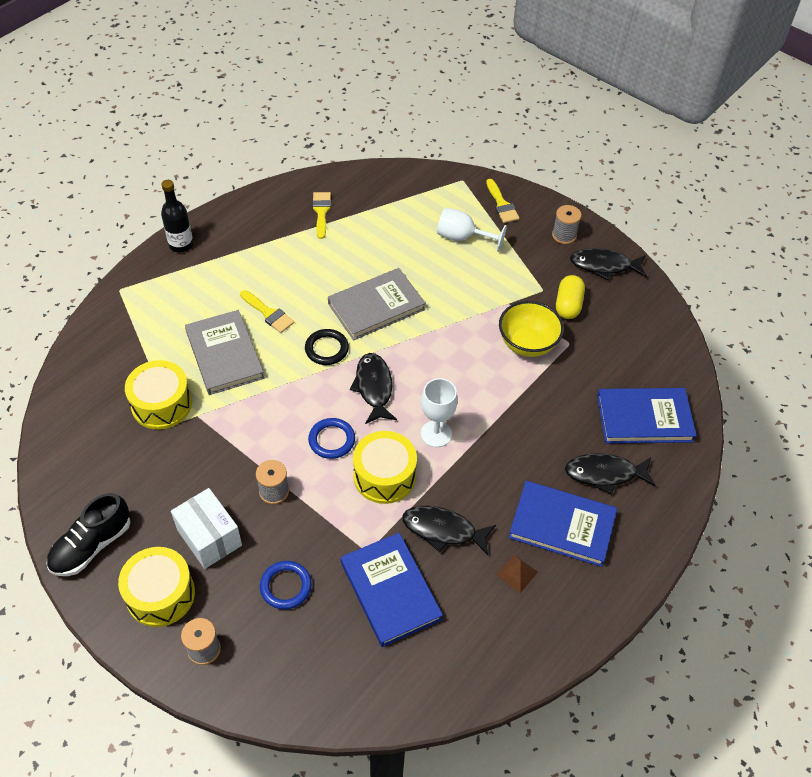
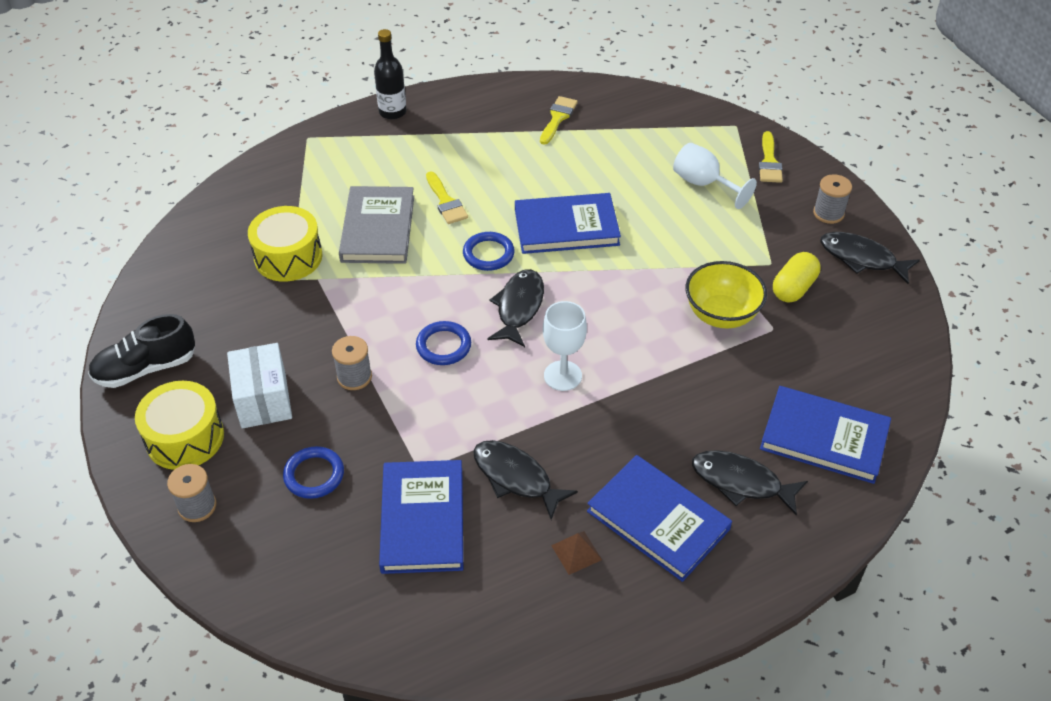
camera: 25 degrees right, 5 degrees down
black ring [305,329,349,365] -> blue ring [463,232,515,271]
grey book [328,268,426,340] -> blue book [515,193,621,254]
yellow drum [353,431,417,504] -> none

